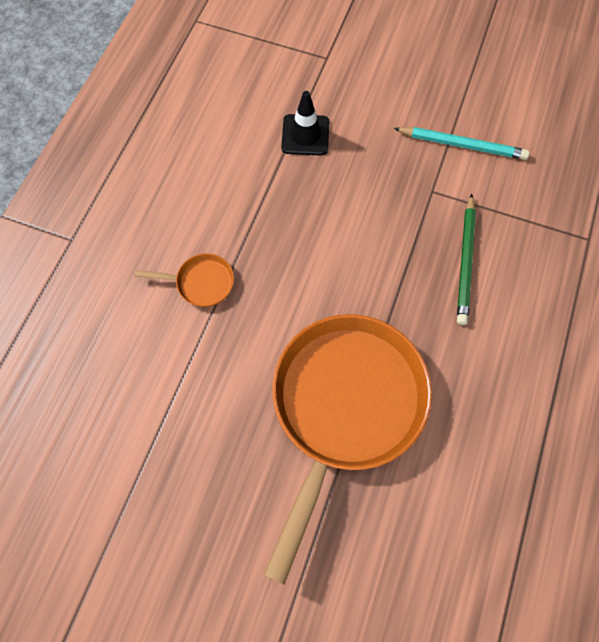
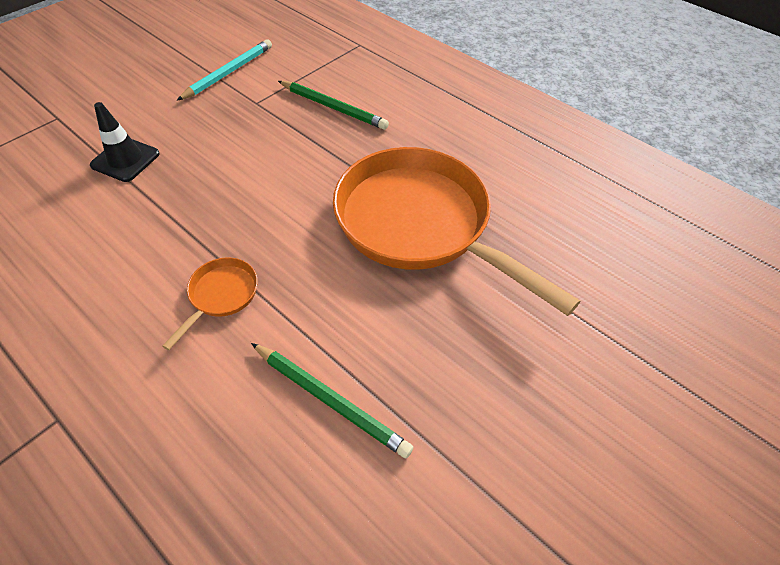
camera: 70 degrees left, 15 degrees down
none -> green pencil [251,343,413,458]

